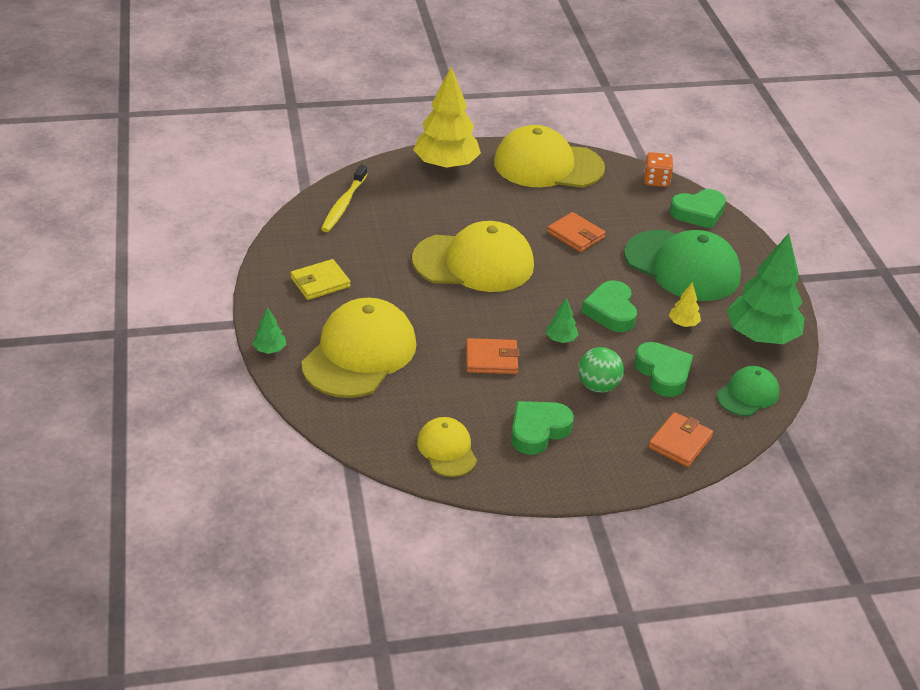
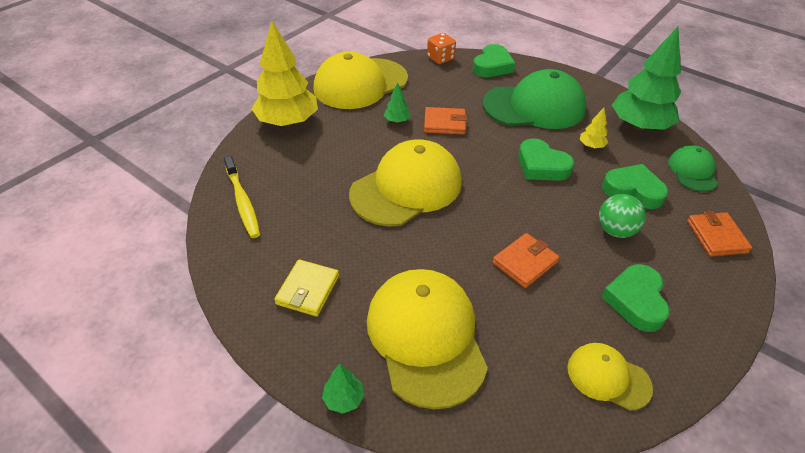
camera: 40 degrees left, 5 degrees up
green tree [546,297,579,343] -> green tree moved to [384,82,411,123]

